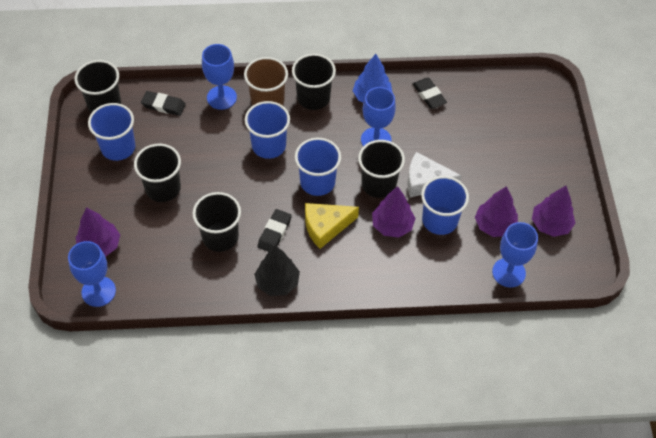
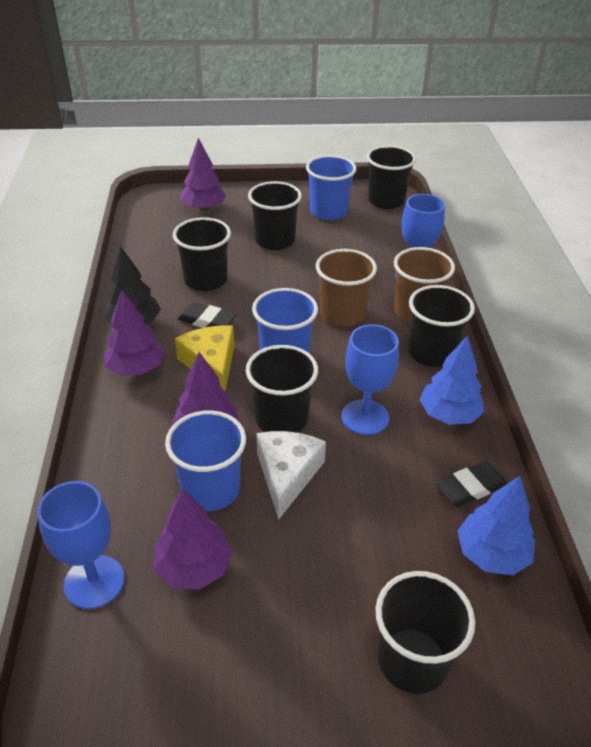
camera: 90 degrees right, 15 degrees down
blue goblet [68,241,116,307] -> none
black eraser [141,91,186,116] -> none
blue cup [245,101,290,159] -> brown cup [316,249,377,326]
purple tree [532,186,575,237] -> purple tree moved to [104,290,165,375]
none -> black cup [375,571,475,694]
none -> blue tree [457,476,535,575]

